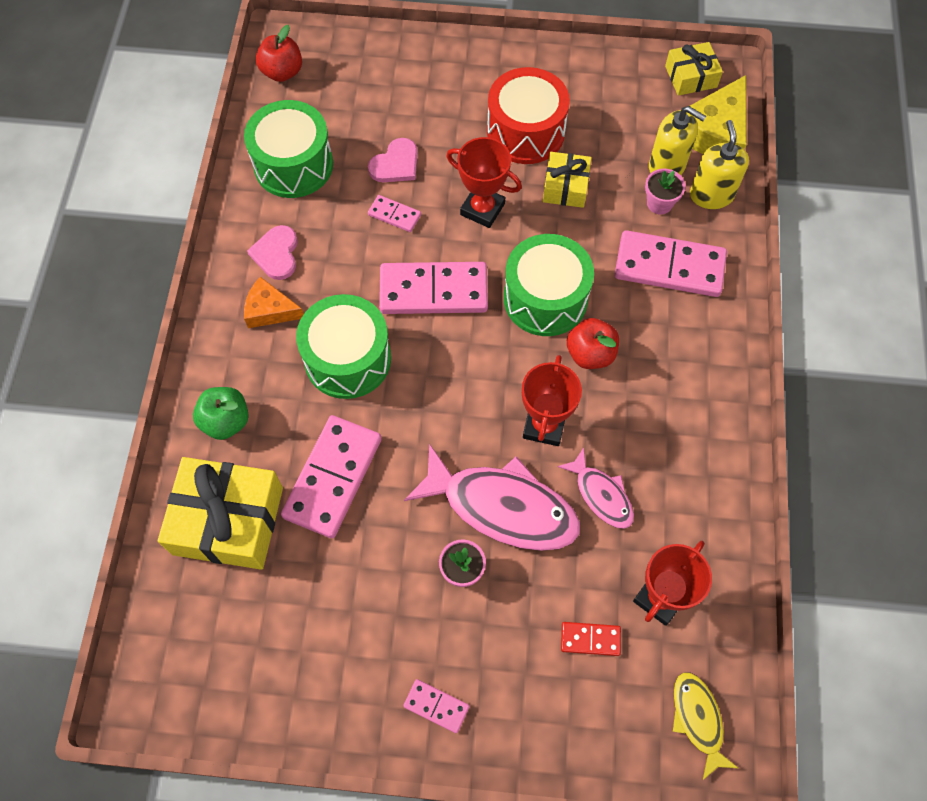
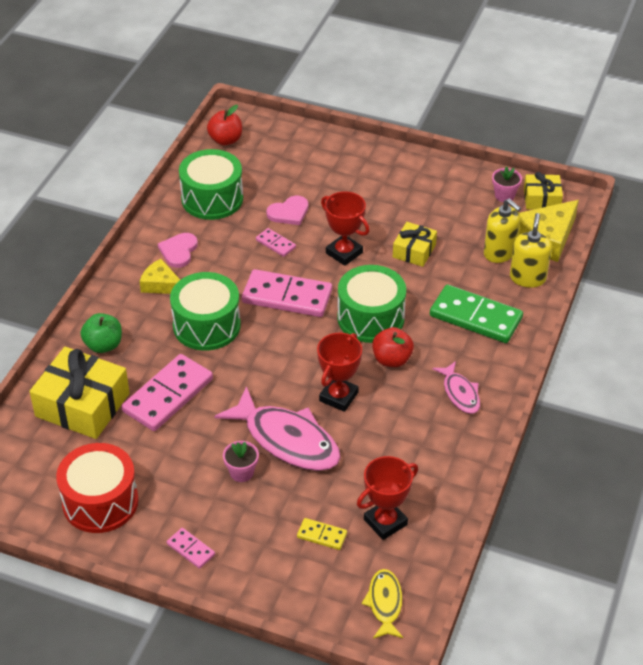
camera: 15 degrees right, 20 degrees down
orange cheese [244,277,304,328] -> yellow cheese [140,259,180,294]
red drum [487,67,570,164] -> red drum moved to [56,443,138,533]
pink fish [557,447,634,529] -> pink fish moved to [432,361,480,414]
red domino [561,622,621,656] -> yellow domino [297,518,347,550]
pink domino [615,230,727,297] -> green domino [430,284,523,343]
pink flower pot [645,169,686,215] -> pink flower pot moved to [492,166,522,202]

